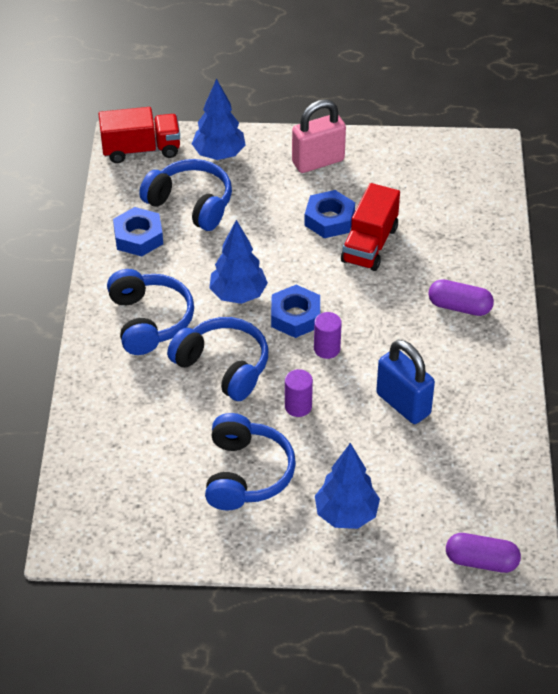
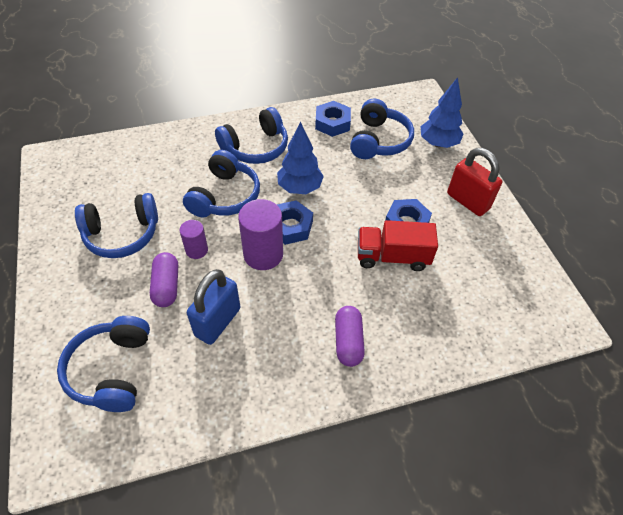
camera: 70 degrees right, 5 degrees up
red truck [99,107,180,163] -> none
pink padlock [292,99,346,173] -> red padlock [447,148,502,216]
purple cylinder [314,312,342,359] -> purple cylinder [238,199,283,270], size x1.76
blue tree [315,443,380,529] -> none
purple capsule [446,533,521,573] -> purple capsule moved to [150,252,178,307]
none -> blue headphones [57,316,150,412]

